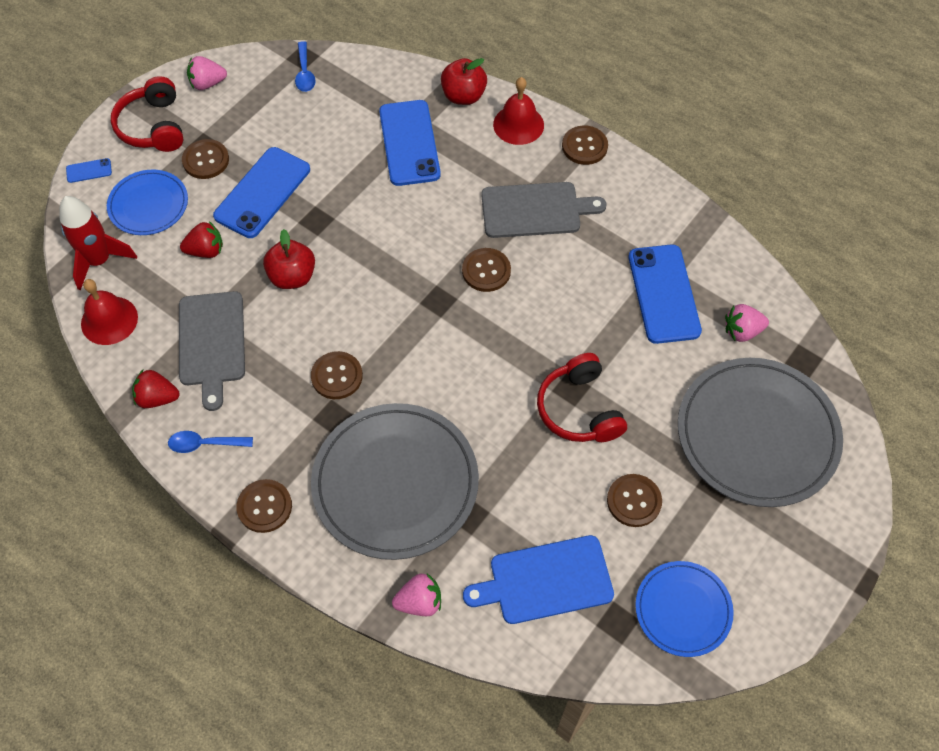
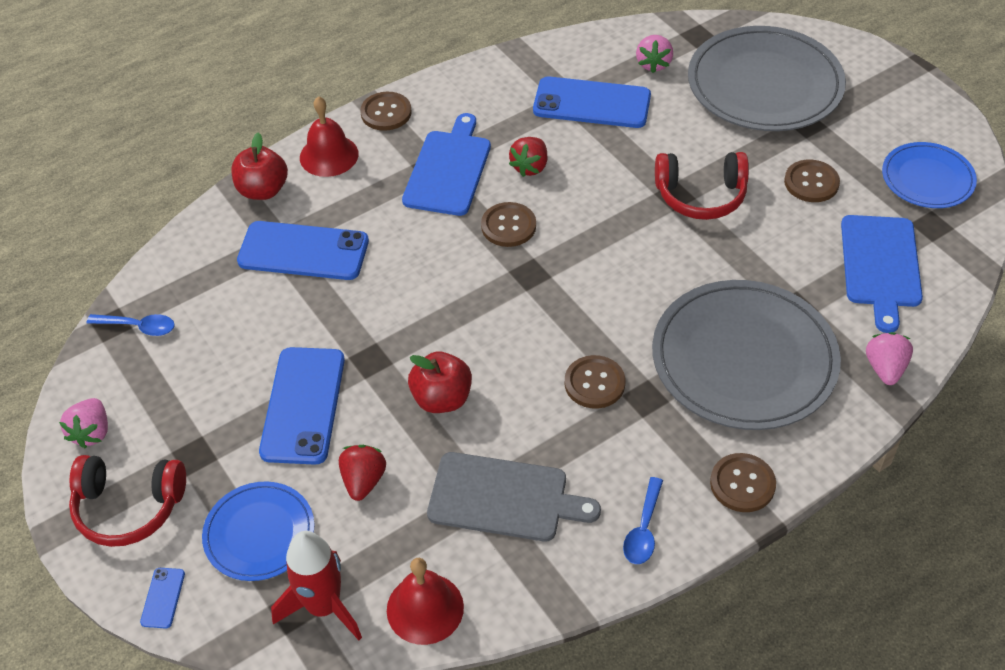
camera: 70 degrees left, 10 degrees down
red strawberry [132,370,179,408] -> red strawberry moved to [509,137,547,177]
brown button [182,139,229,179] -> none
blue phone [213,147,310,238] -> blue phone turned 45 degrees clockwise [259,347,345,465]
grey cutting board [481,182,606,238] -> blue cutting board [402,113,491,216]

